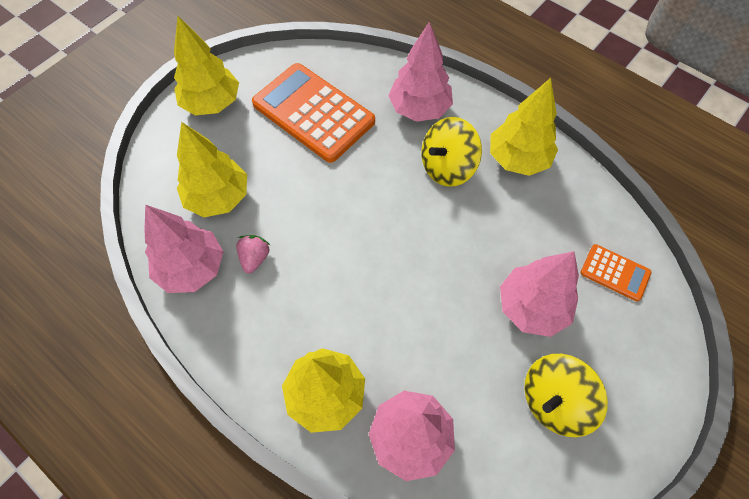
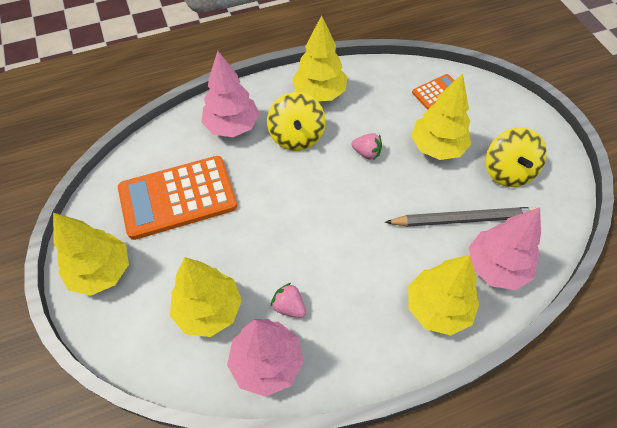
camera: 60 degrees left, 5 degrees down
pink tree [500,251,579,337] -> yellow tree [411,73,471,160]
none -> pink strawberry [351,133,382,161]
none -> grey pencil [385,207,536,227]

